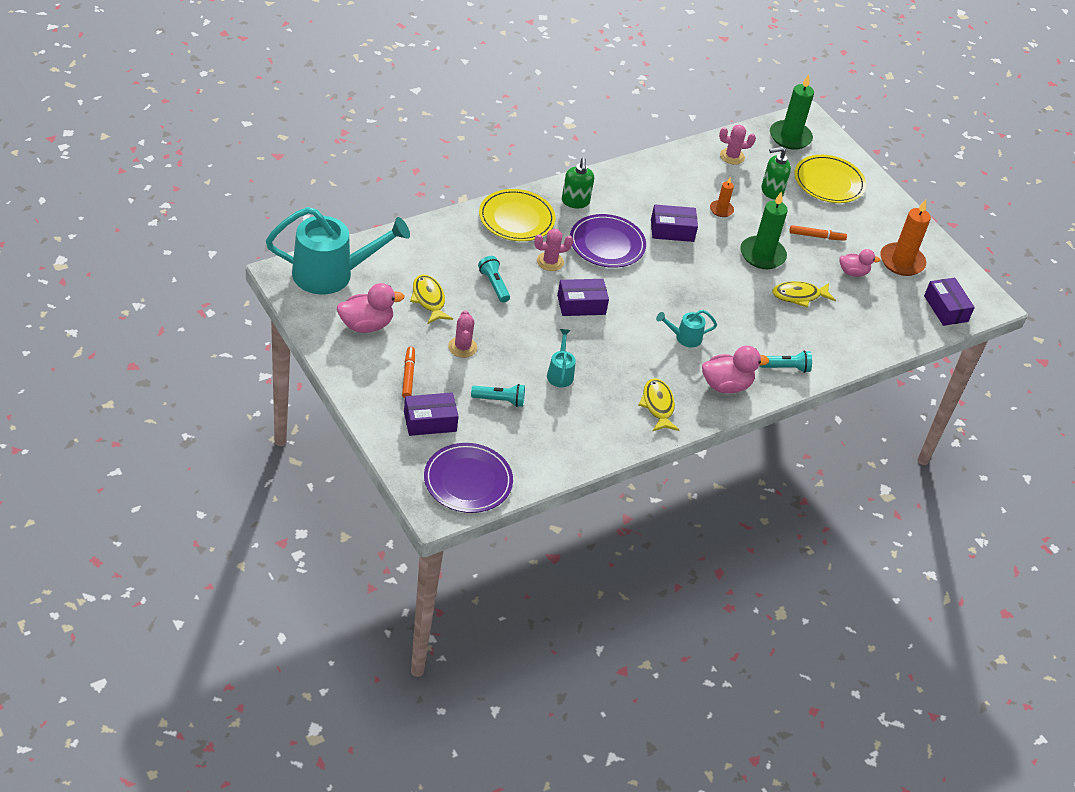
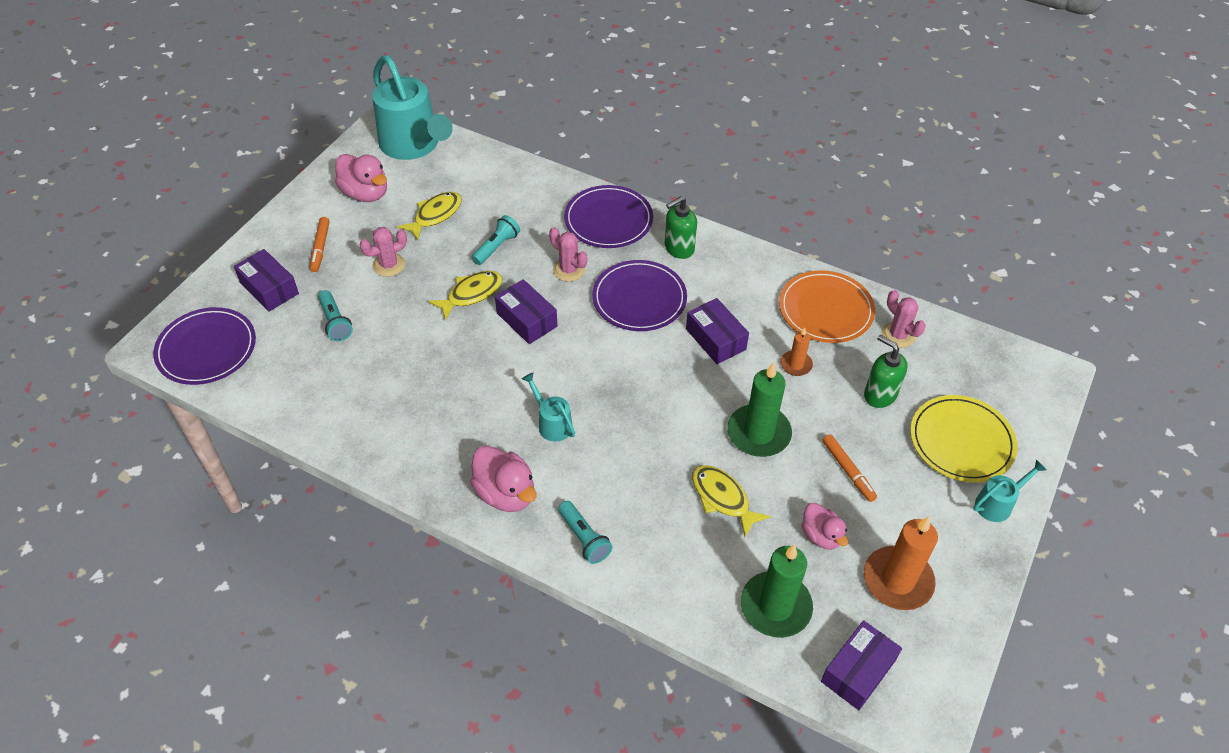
camera: 65 degrees right, 5 degrees up
orange marker [402,347,415,398] -> orange marker turned 120 degrees clockwise [310,217,330,272]
yellow plate [479,189,555,241] -> purple plate [564,185,653,248]
turquoise watering can [547,329,576,387] -> turquoise watering can moved to [973,459,1047,522]
yellow fish [638,378,679,432] -> yellow fish moved to [428,271,502,321]
green candle [770,74,814,150] -> green candle moved to [741,544,813,638]
none -> orange plate [779,270,875,343]

